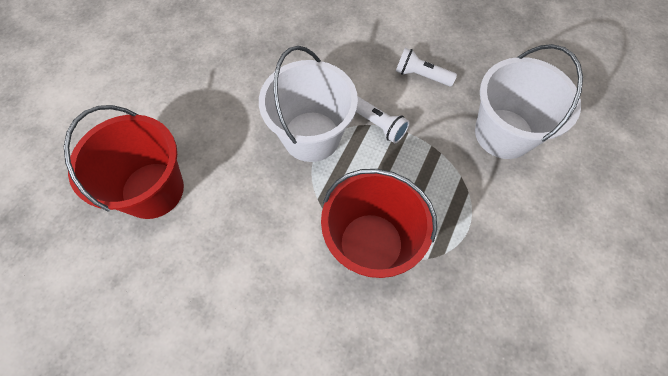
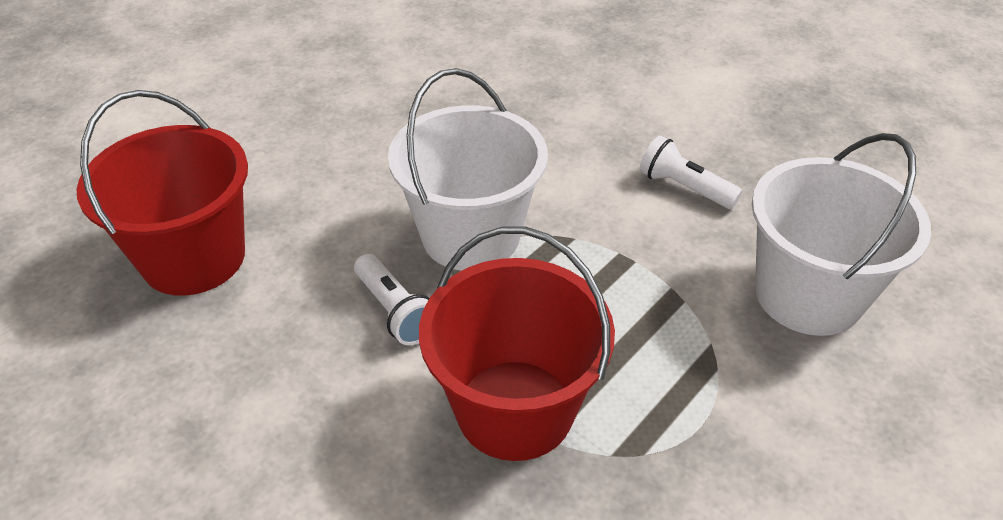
camera: 15 degrees right, 20 degrees down
white flashlight [356,96,410,143] -> white flashlight moved to [354,254,429,345]

